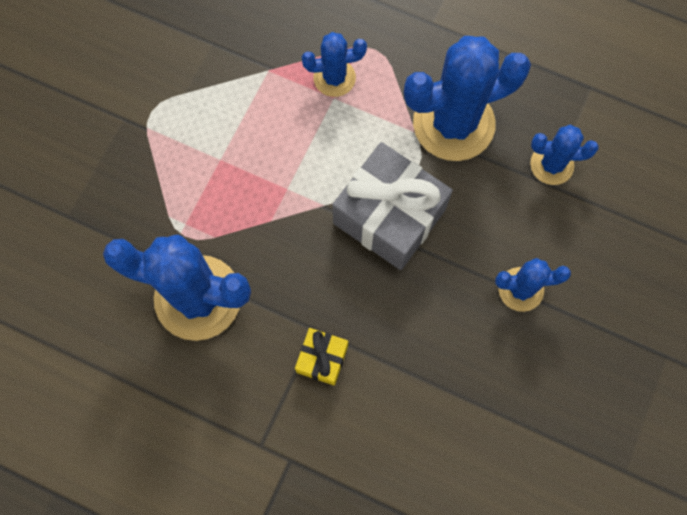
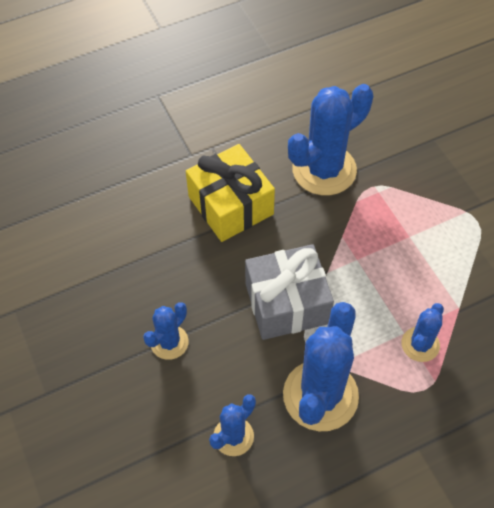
camera: 130 degrees right, 15 degrees down
yellow gift [295,328,348,386] -> yellow gift [186,144,275,242], size x2.05

